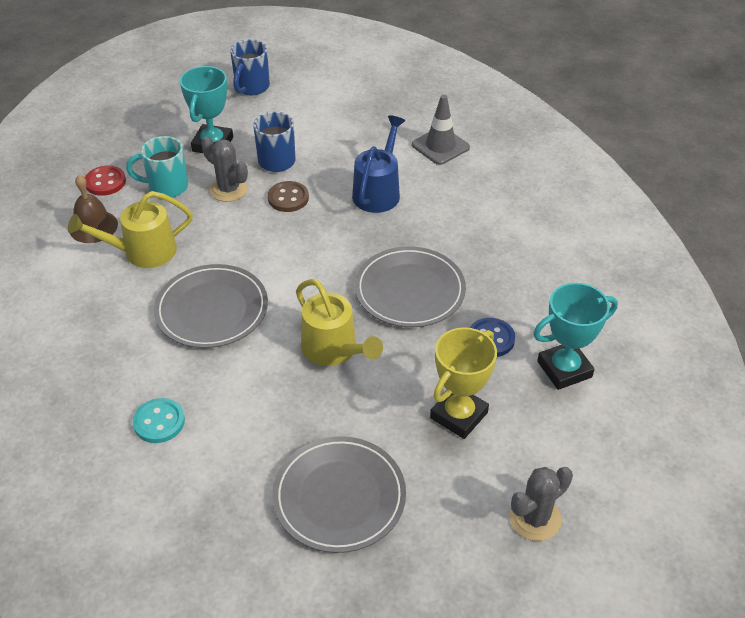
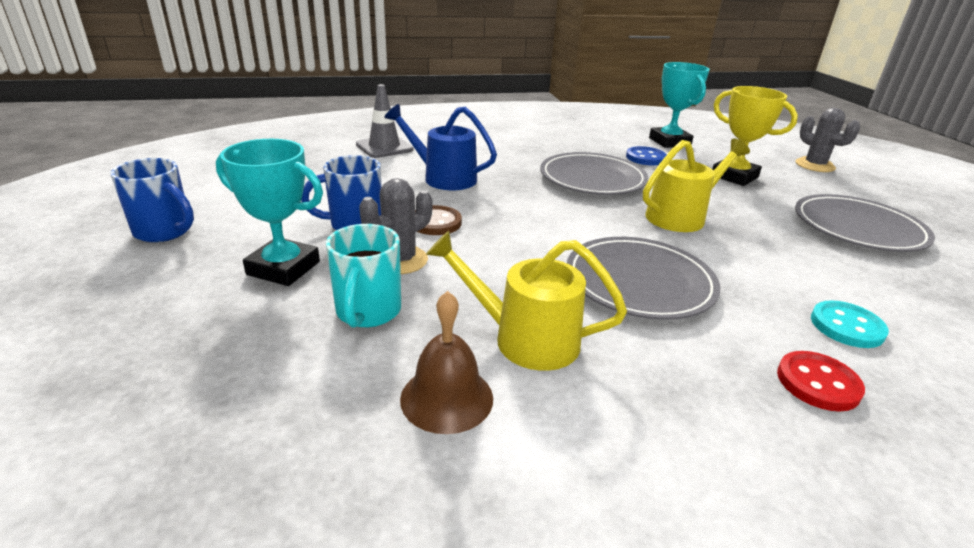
camera: 85 degrees left, 15 degrees down
yellow watering can [68,191,193,268] -> yellow watering can turned 120 degrees clockwise [426,231,627,371]
red button [85,166,126,196] -> red button moved to [777,351,865,412]

